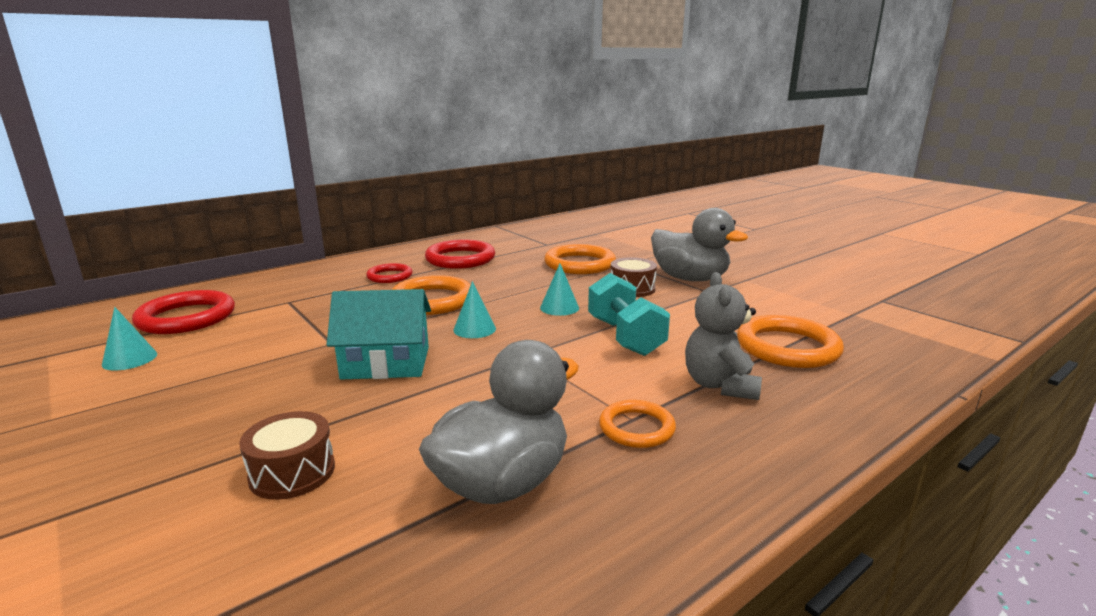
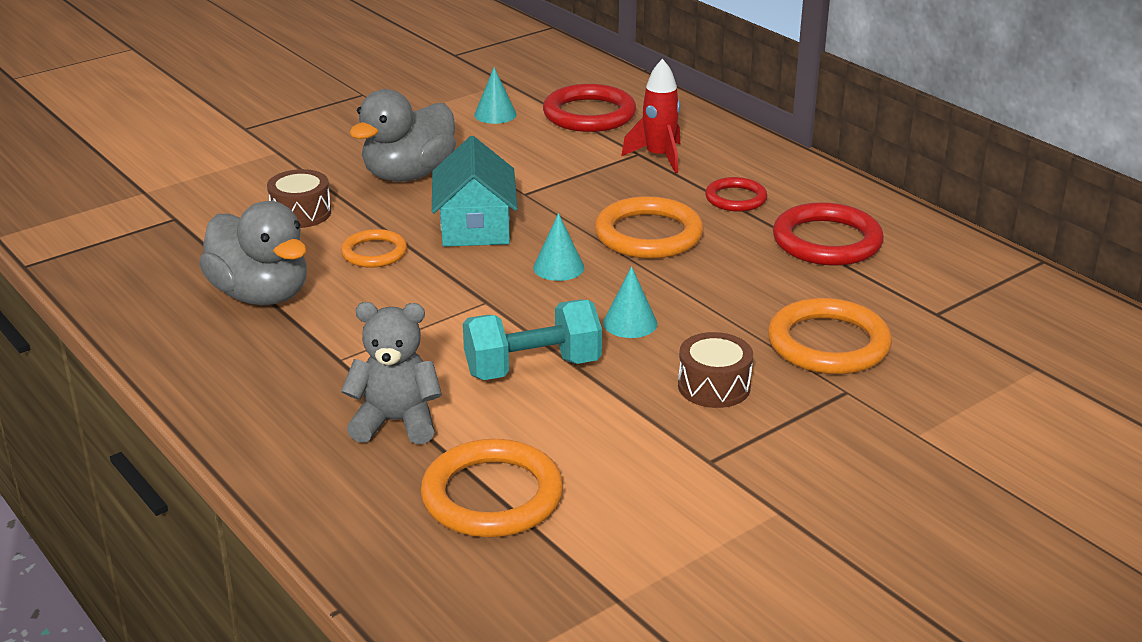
camera: 90 degrees right, 10 degrees up
orange ring [599,400,676,448] -> orange ring moved to [341,229,407,268]
grey duck [651,208,748,281] -> grey duck moved to [349,89,456,182]
none -> red rocket [621,59,680,173]

